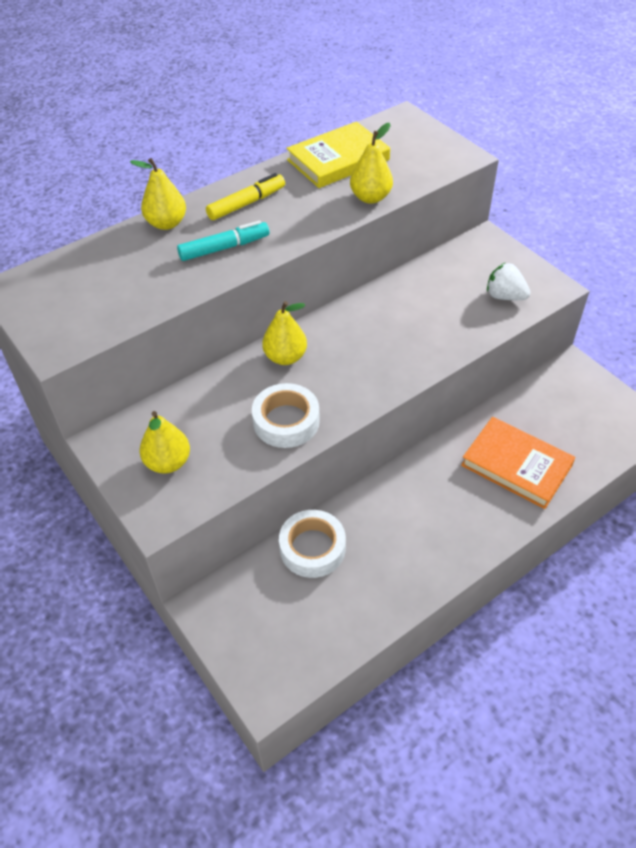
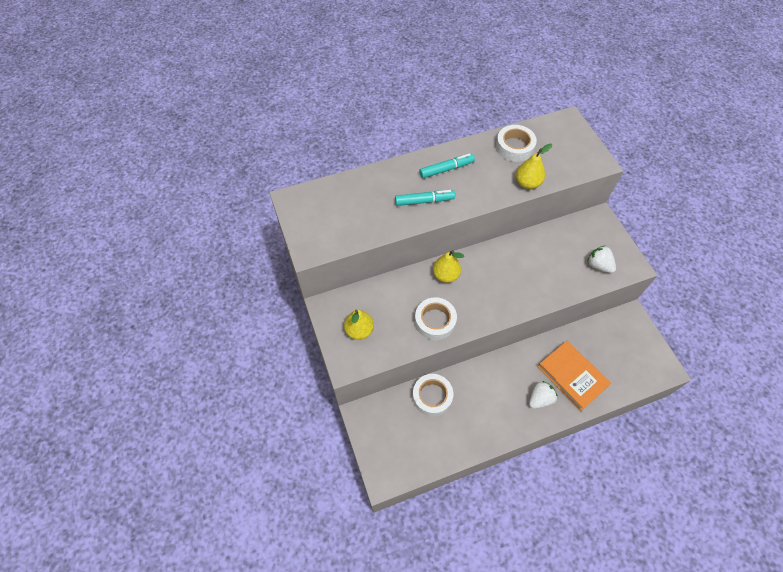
camera: 15 degrees right, 10 degrees up
yellow pear [130,158,186,230] -> none
yellow marker [206,173,285,220] -> turquoise marker [419,153,475,178]
yellow book [286,121,390,188] -> white tape [496,125,537,162]
none -> white strawberry [529,381,558,409]

